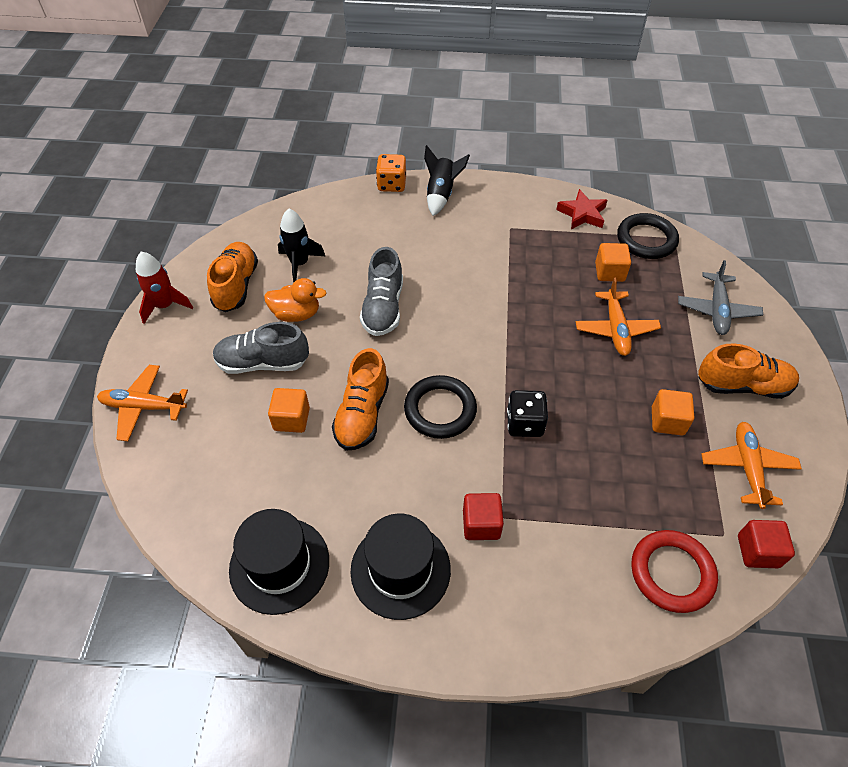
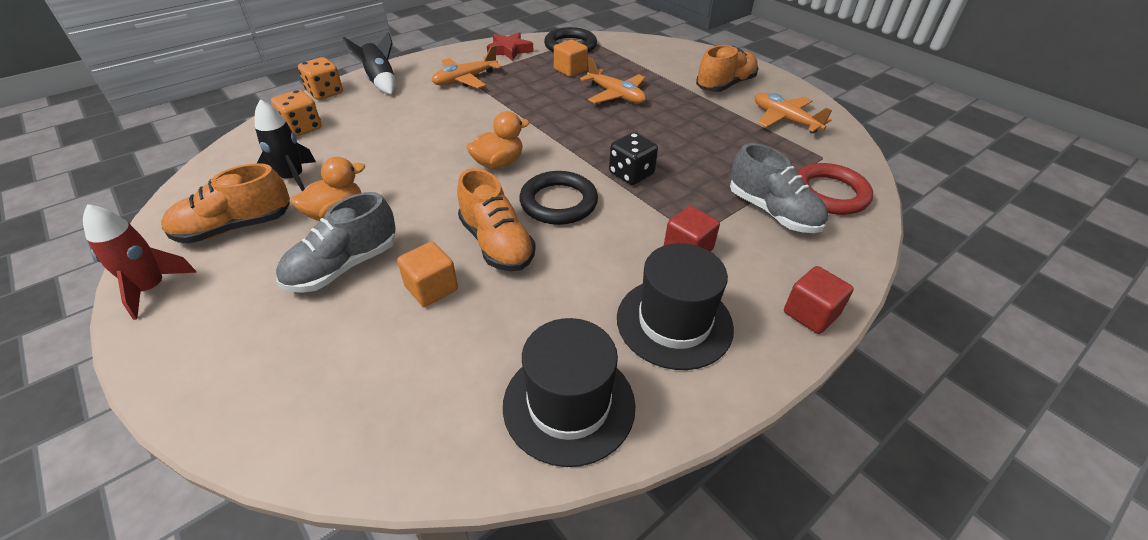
camera: 45 degrees left, 10 degrees down
orange plane [97,365,188,441] -> orange plane moved to [432,45,502,88]
orange shoe [207,242,258,312] -> orange shoe turned 75 degrees counterclockwise [161,163,290,243]
grey shoe [360,247,403,336] -> grey shoe moved to [730,143,828,233]
orange cube [652,389,694,435] -> none
grey plane [678,260,763,335] -> none
red cube [738,520,795,568] -> red cube moved to [784,266,854,334]
none -> orange dice [271,90,322,137]
none -> orange duck [467,111,529,169]

